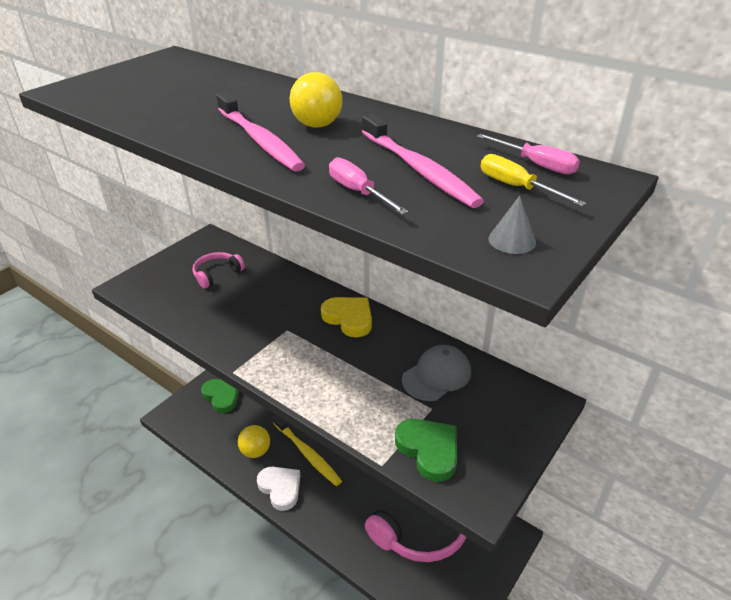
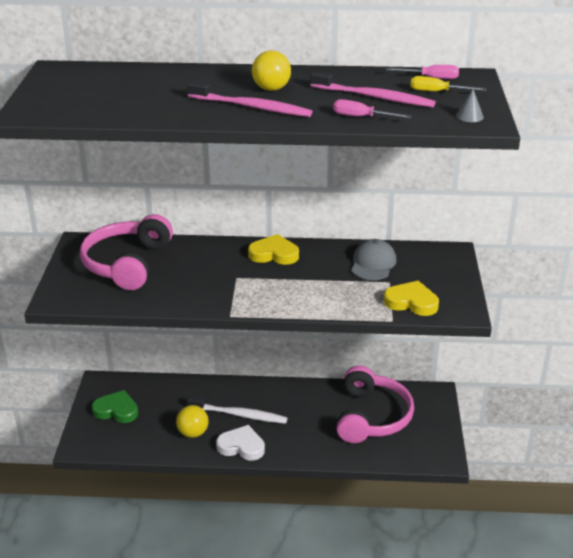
camera: 35 degrees left, 5 degrees down
pink headphones [192,252,245,289] -> pink headphones [80,214,173,290], size x2.03
yellow toothbrush [272,414,342,486] -> white toothbrush [187,396,288,424]
green heart [395,419,457,482] -> yellow heart [384,281,439,316]

